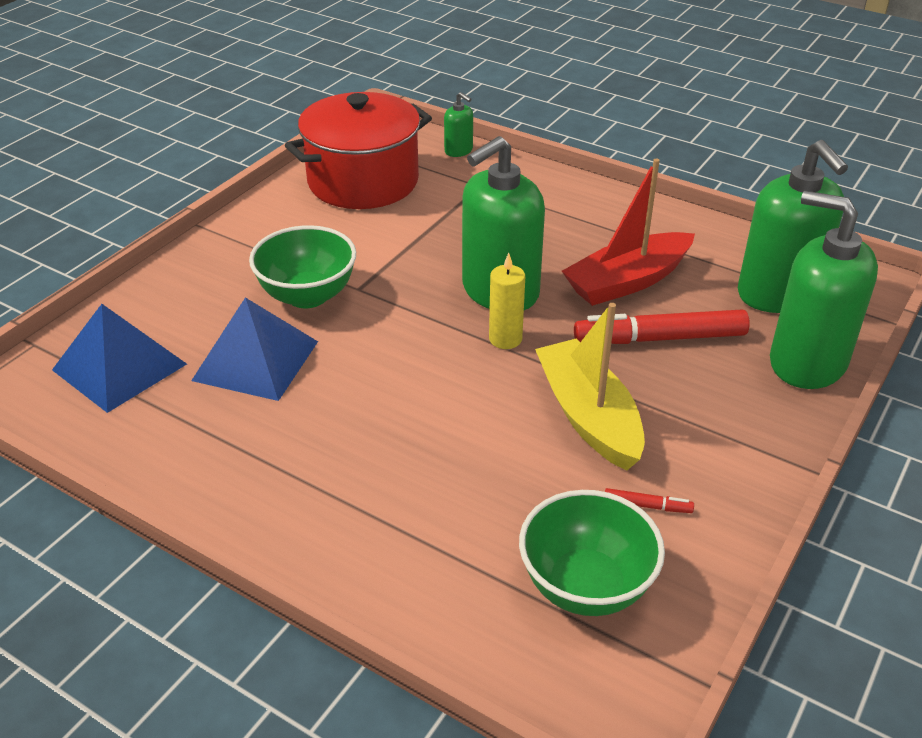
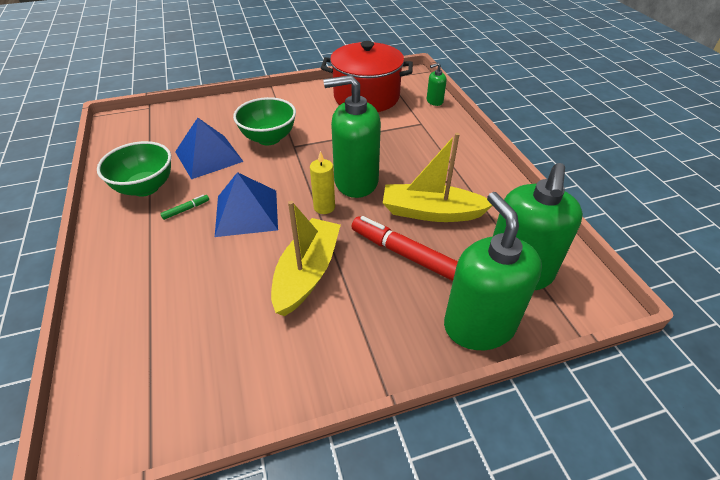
camera: 40 degrees right, 5 degrees up
blue pyramid [52,304,187,413] -> blue pyramid moved to [215,172,278,237]
green soap dispenser [444,92,473,157] -> green soap dispenser turned 75 degrees clockwise [427,63,447,106]
green bowl [519,490,665,616] -> green bowl moved to [97,141,171,197]
red boat [562,159,695,306] -> yellow boat [383,133,492,222]
red marker [605,488,694,513] -> none
none -> green marker [160,195,209,220]

